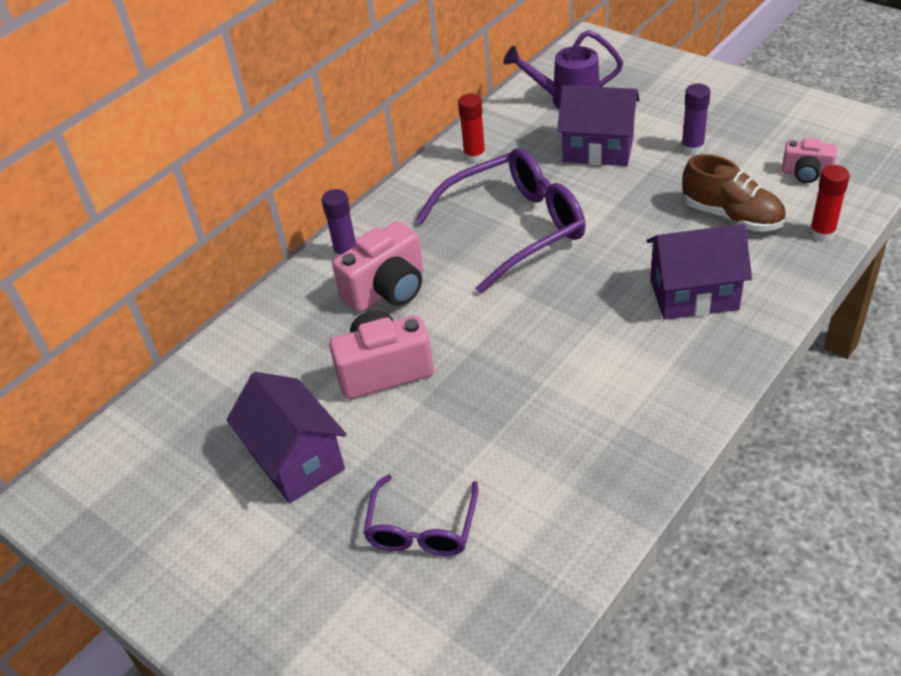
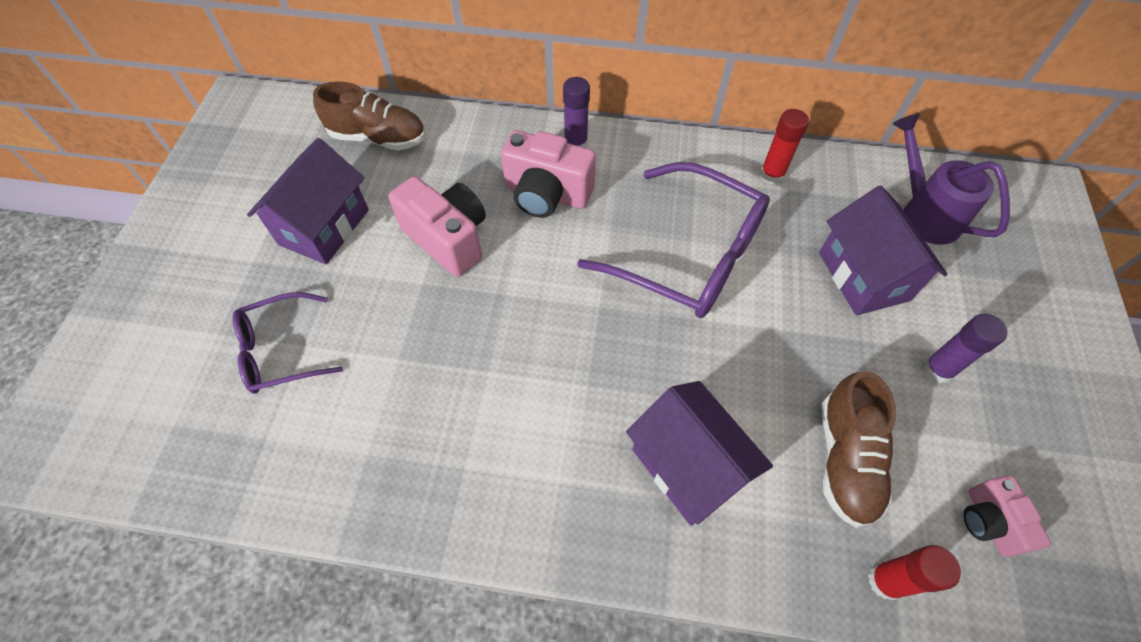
camera: 55 degrees right, 15 degrees up
none -> brown shoe [313,81,425,151]

